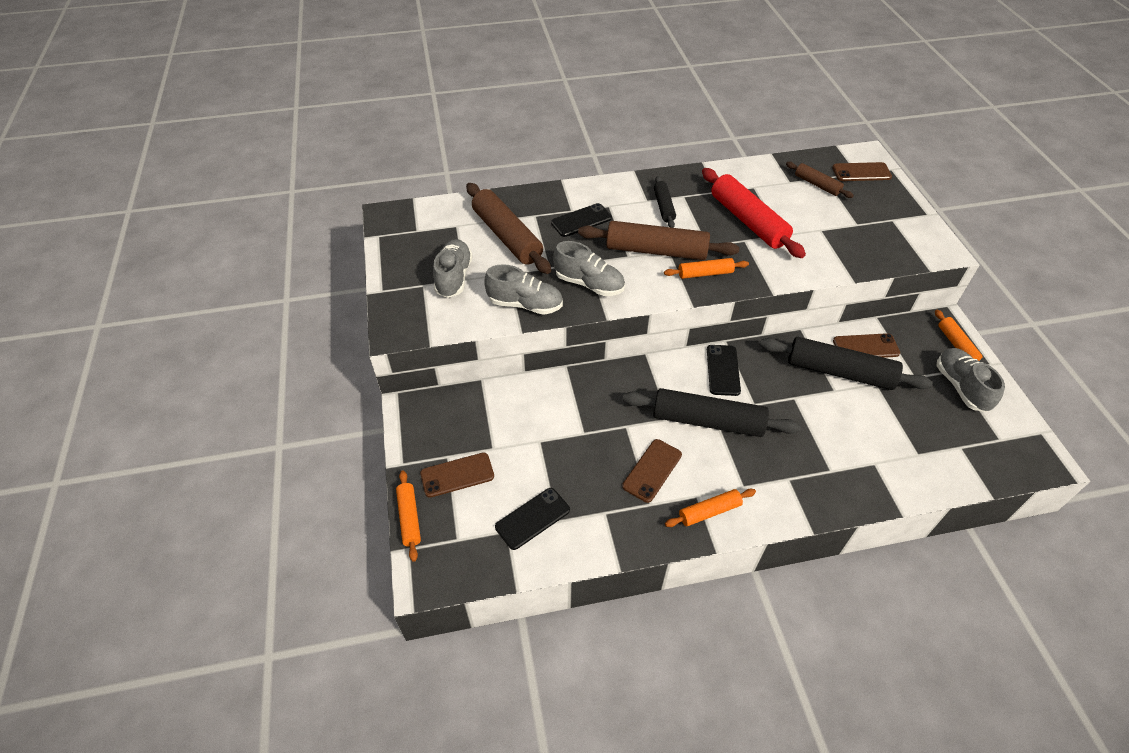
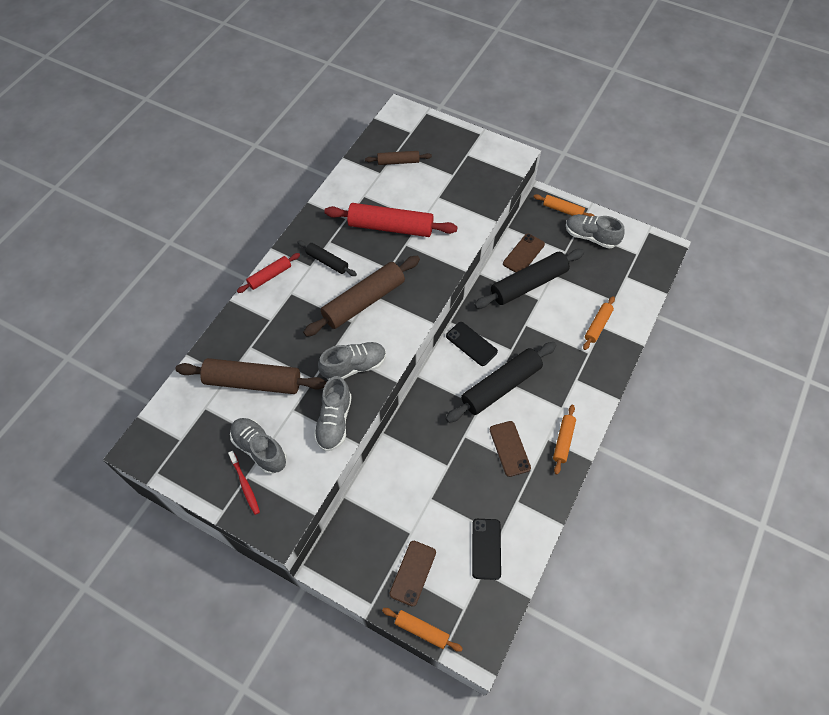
camera: 50 degrees left, 10 degrees up
grey shoe [484,264,563,315] -> grey shoe turned 135 degrees clockwise [314,376,352,451]
black phone [551,203,612,237] -> none
orange rolling pin [664,258,749,279] -> orange rolling pin moved to [583,296,615,350]
brown phone [832,162,892,181] -> none
none -> red toothbrush [228,451,260,515]
none -> red rolling pin [237,253,300,293]

